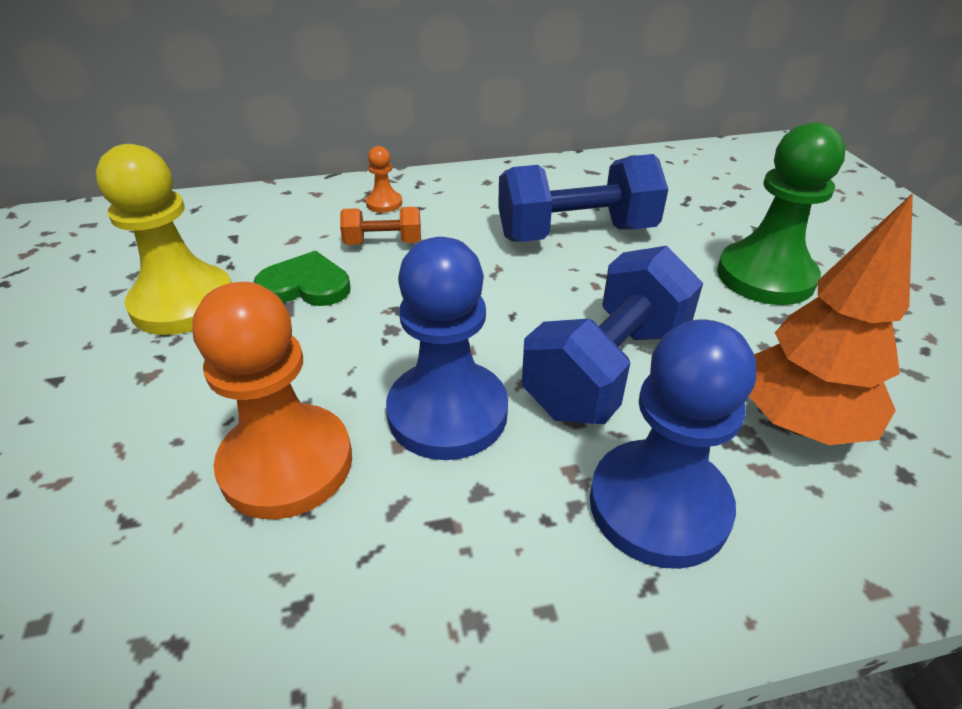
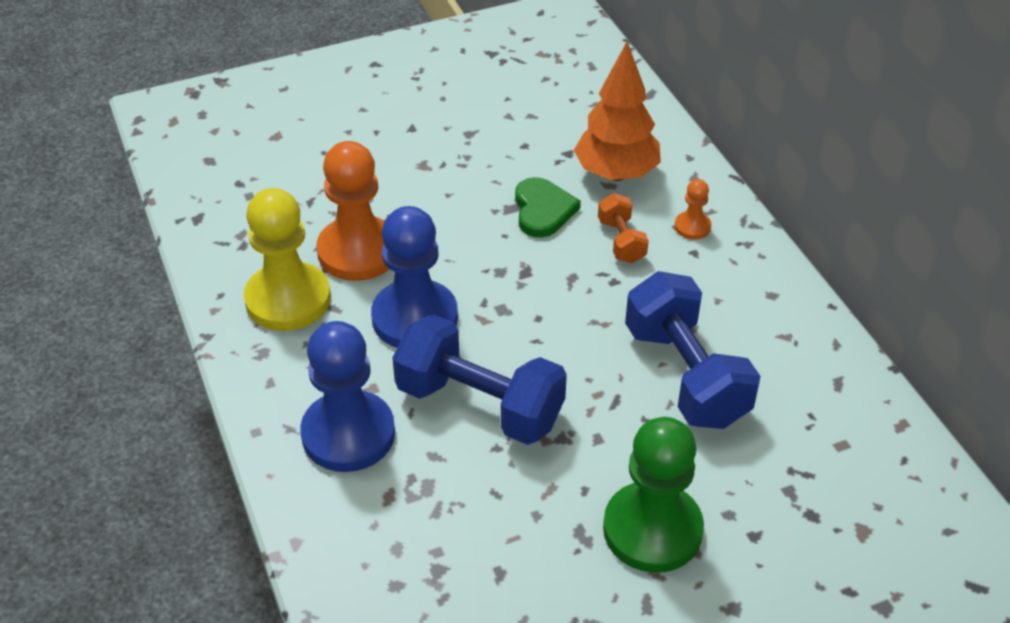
camera: 80 degrees right, 5 degrees up
yellow pawn [96,144,232,335] -> yellow pawn moved to [244,188,331,331]
orange tree [749,193,913,445] -> orange tree moved to [574,42,661,181]

